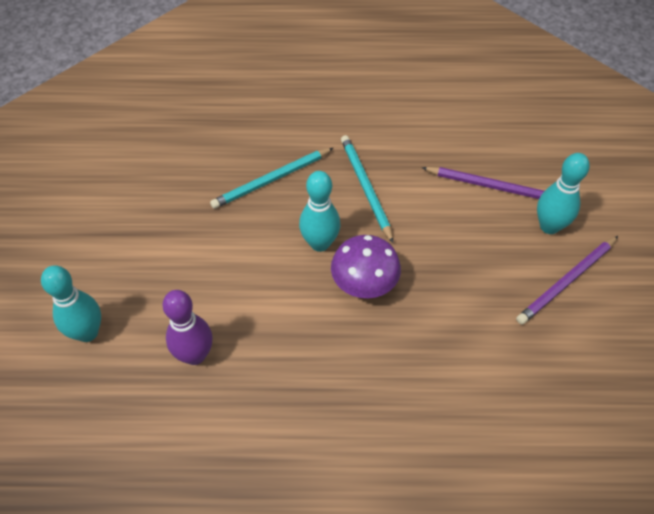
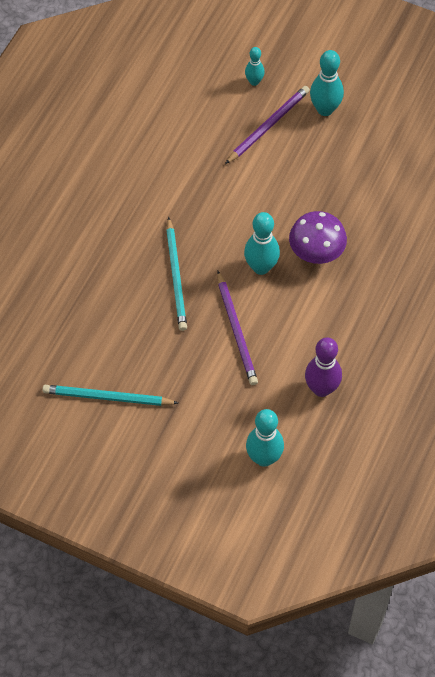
camera: 65 degrees left, 5 degrees up
turquoise pencil [341,135,393,243] -> turquoise pencil moved to [42,385,178,406]
purple pencil [516,236,618,325] -> purple pencil moved to [217,271,258,385]
none -> turquoise bowling pin [245,47,265,86]

